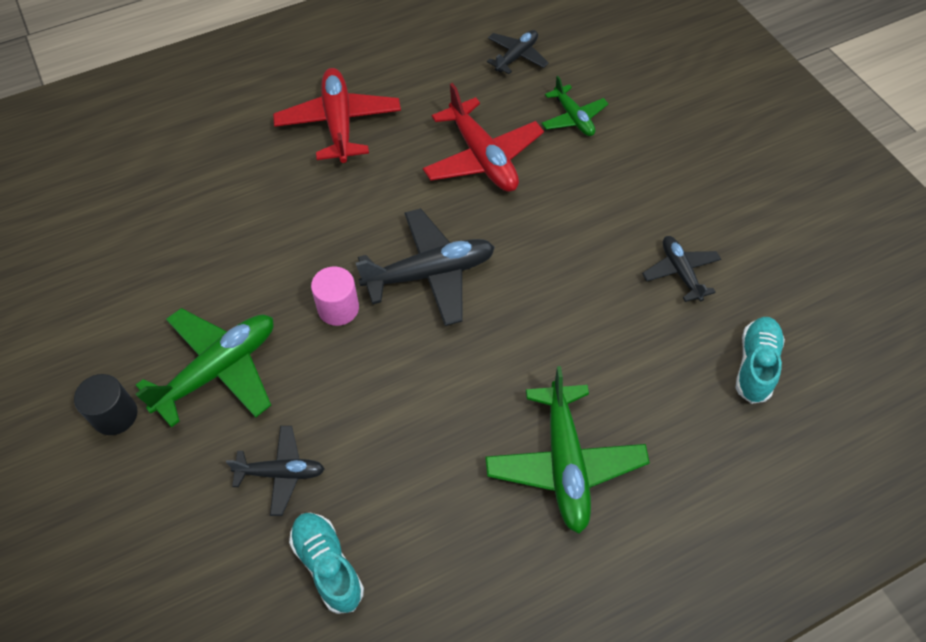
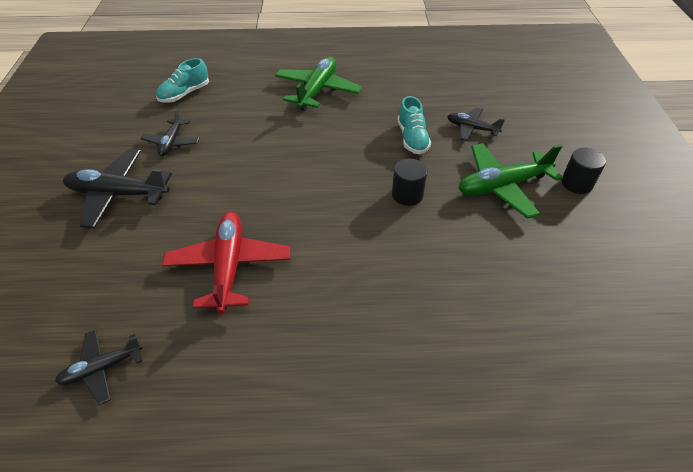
camera: 155 degrees left, 10 degrees down
red plane [273,68,401,163] -> none
turquoise shoe [289,513,364,614] -> turquoise shoe moved to [397,96,431,154]
pink cylinder [311,266,359,326] -> black cylinder [392,159,427,206]
black plane [356,208,495,326] -> black plane moved to [63,149,172,228]
green plane [541,76,608,136] -> none

